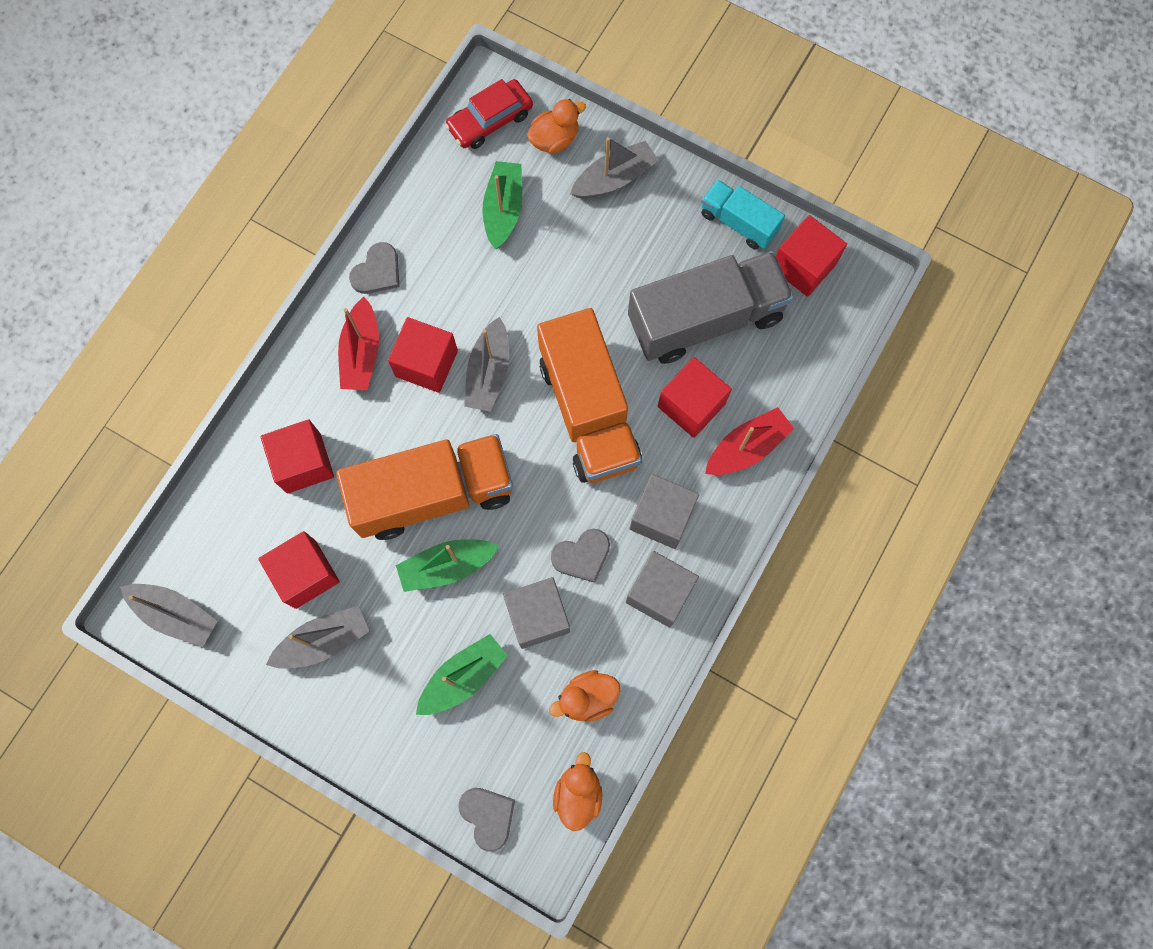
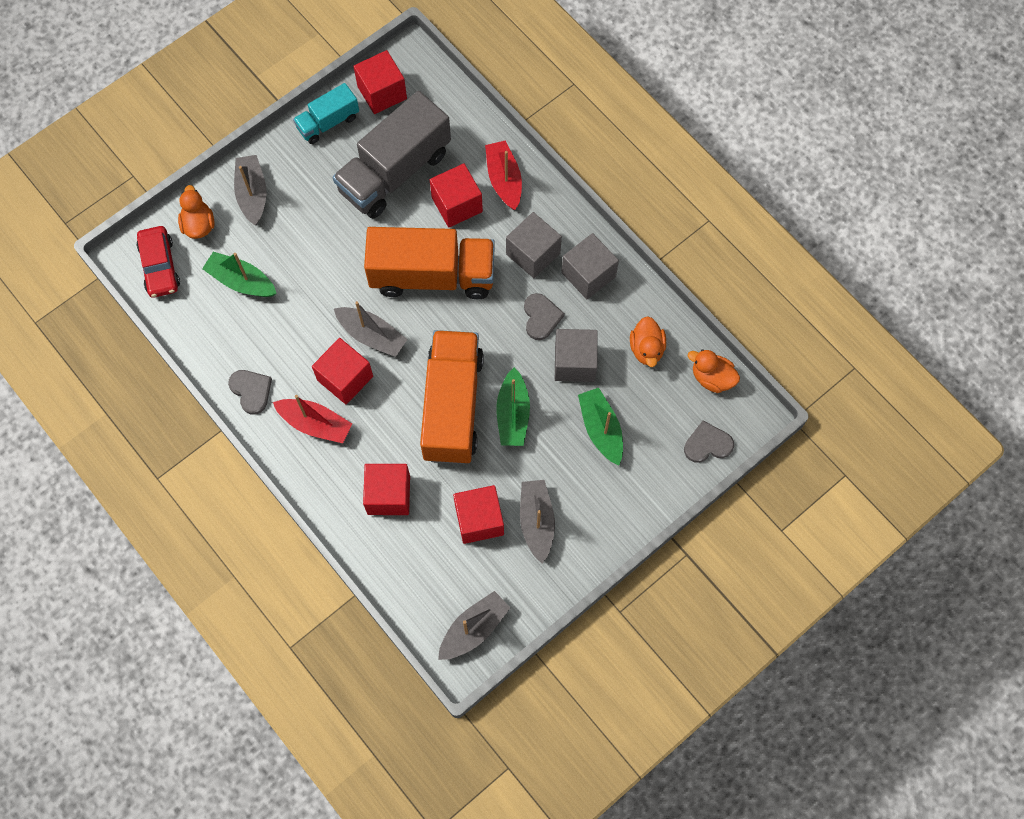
camera: 70 degrees left, 5 degrees down
grey truck [628,251,794,364] -> grey truck turned 135 degrees counterclockwise [333,91,451,218]

